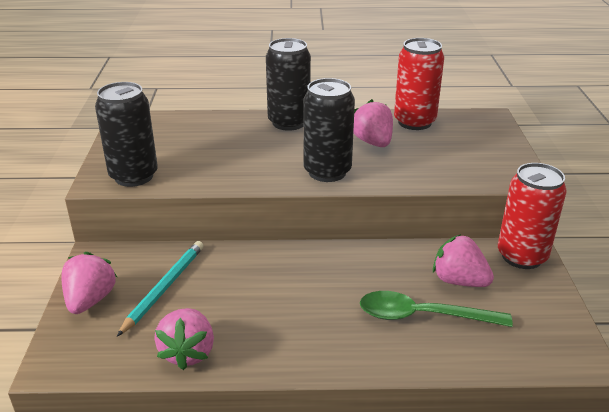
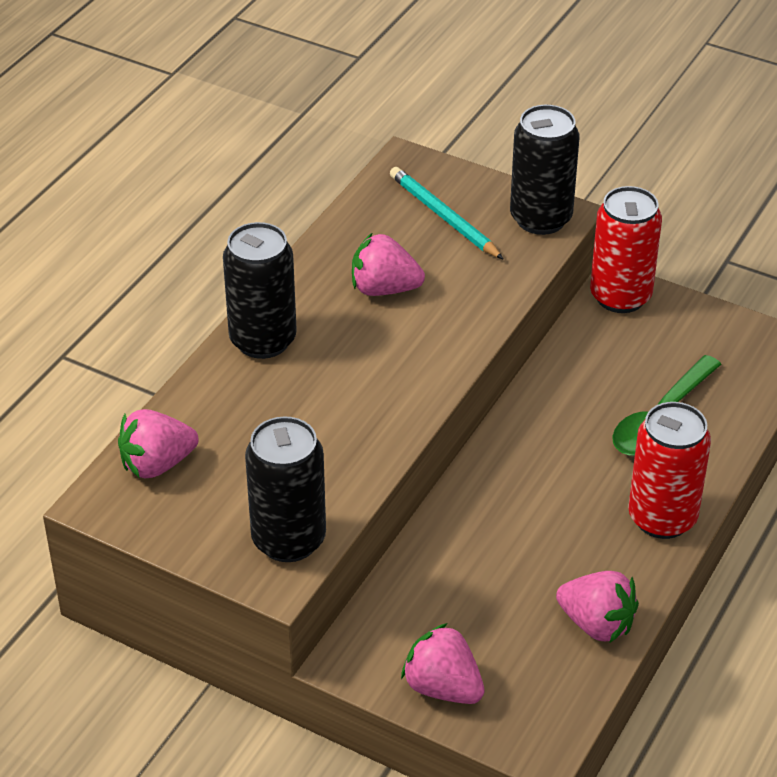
camera: 60 degrees left, 10 degrees up
turquoise pencil [117,241,204,337] -> turquoise pencil moved to [390,167,504,260]
black can [303,78,355,182] -> black can moved to [510,105,579,235]
red can [394,38,444,130] -> red can moved to [628,402,711,539]
pink strawberry [433,234,494,287] -> pink strawberry moved to [118,409,199,479]

